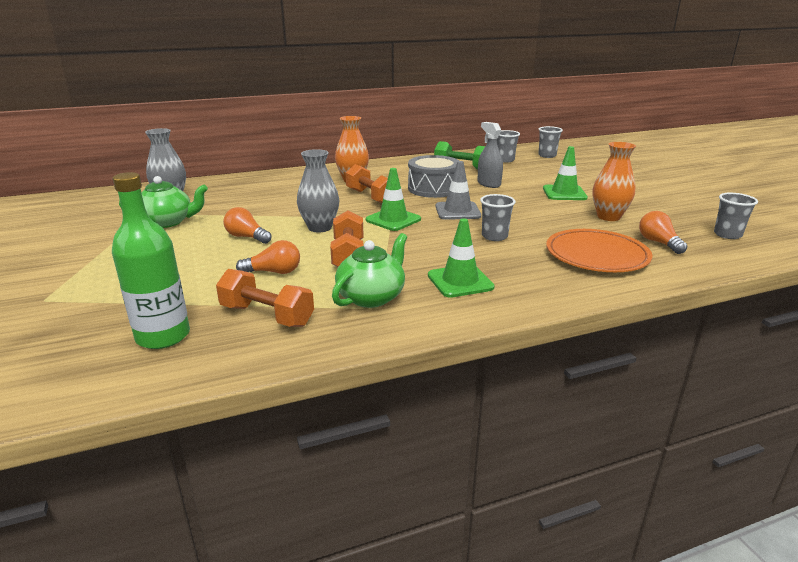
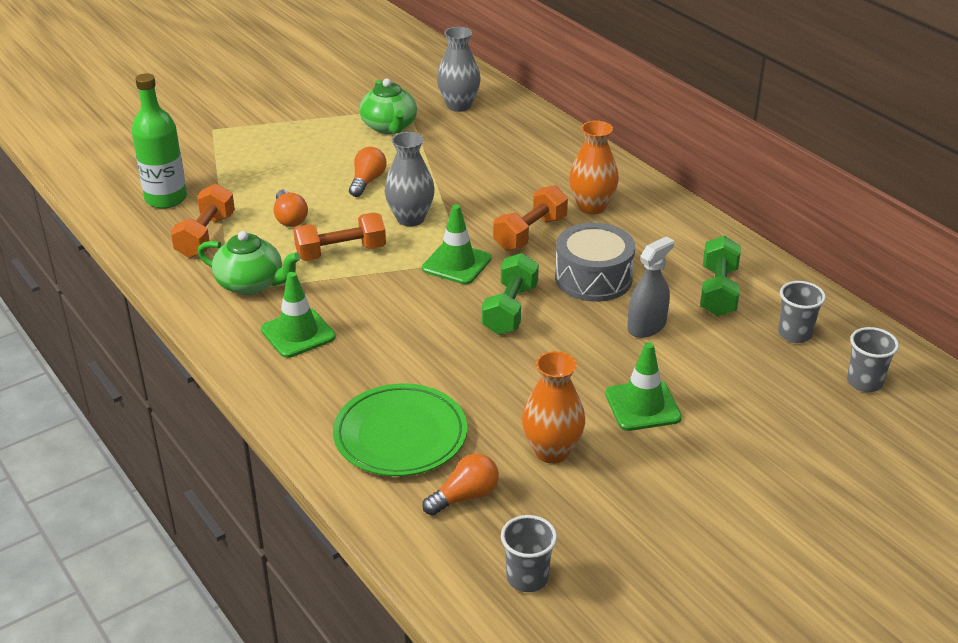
camera: 75 degrees right, 10 degrees up
grey traffic cone [436,161,481,220] -> green dumbbell [482,253,539,335]
grey cup [480,194,516,241] -> none
orange plate [546,229,652,272] -> green plate [333,383,467,476]

